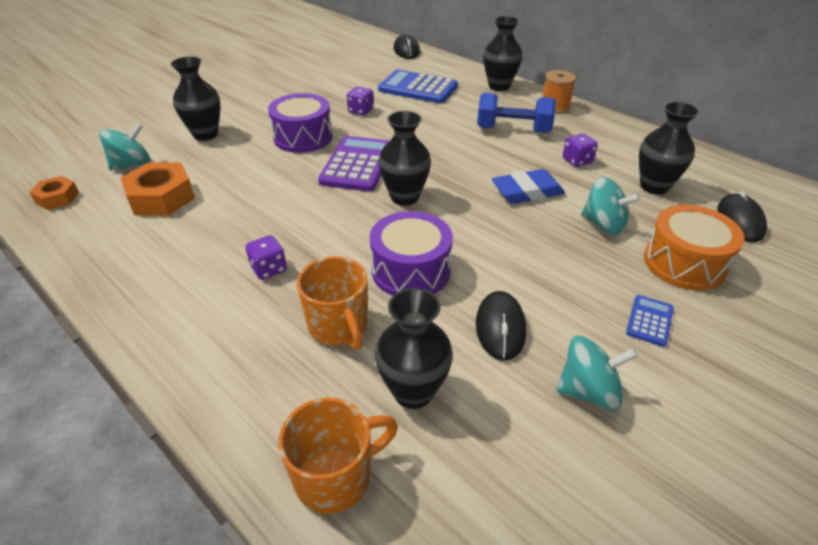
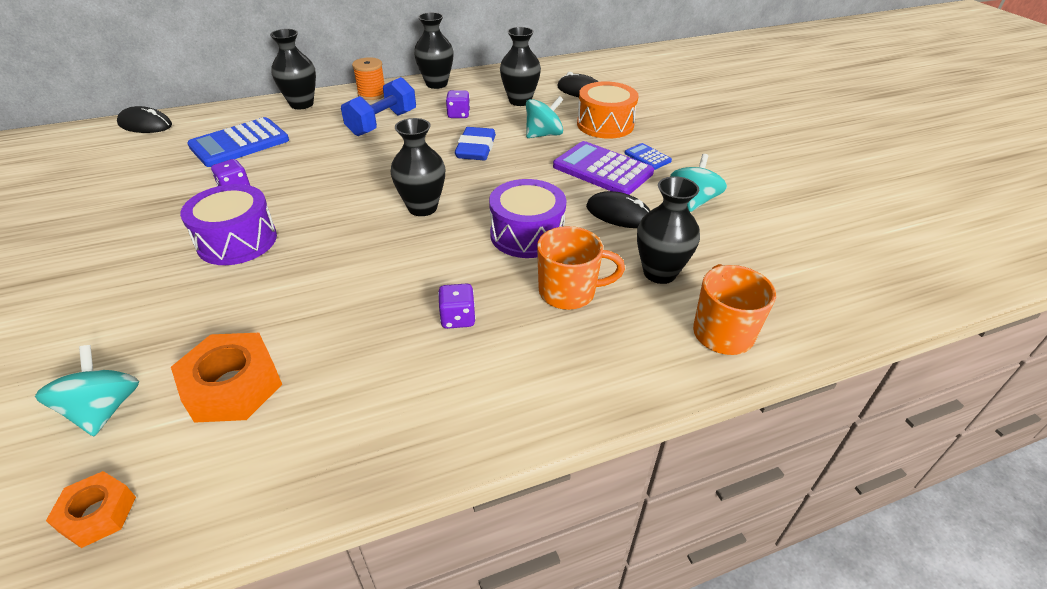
camera: 65 degrees left, 0 degrees up
black vase [171,57,221,141] -> black vase moved to [414,12,454,89]
purple calculator [318,136,390,192] -> purple calculator moved to [553,141,654,195]

